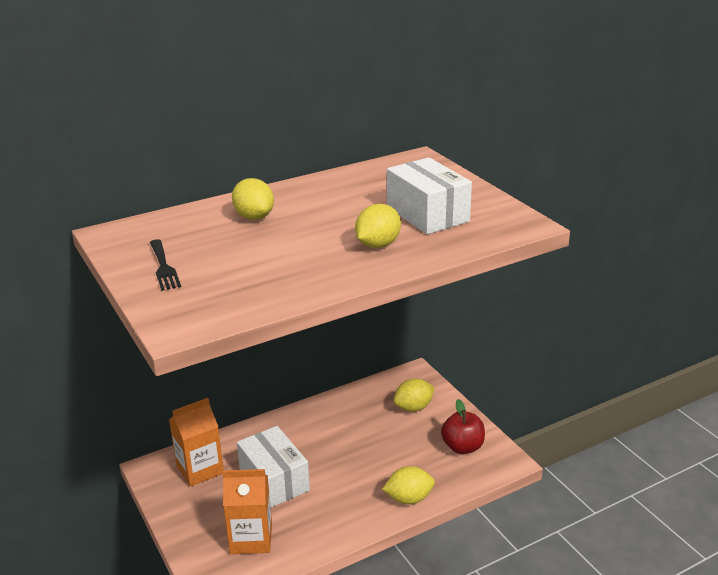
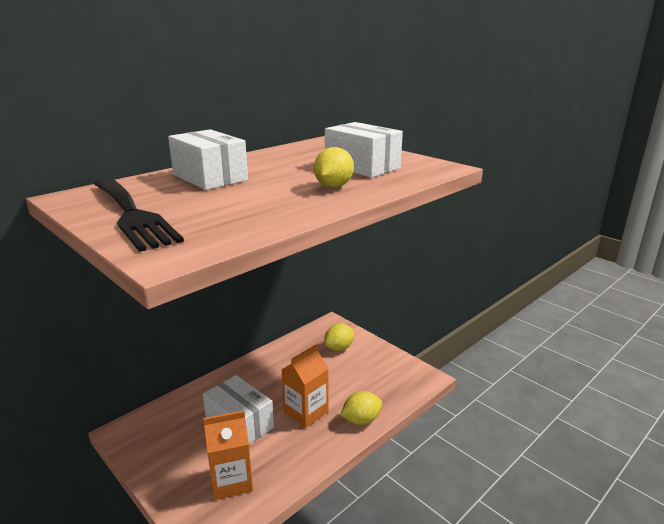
camera: 15 degrees left, 5 degrees down
black fork [150,239,181,291] -> black fork [94,179,184,252], size x2.03
orange carton [169,398,224,487] -> orange carton moved to [282,345,329,428]
yellow lemon [232,178,274,220] -> white box [168,129,248,190]
red apple [441,399,485,454] -> none

